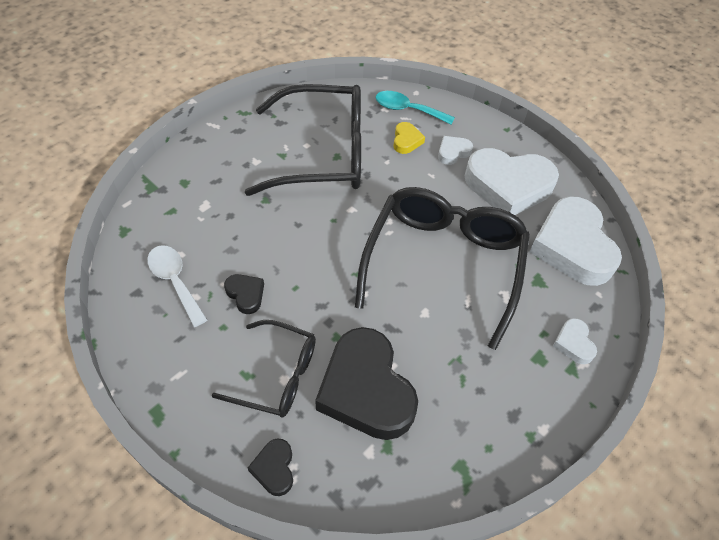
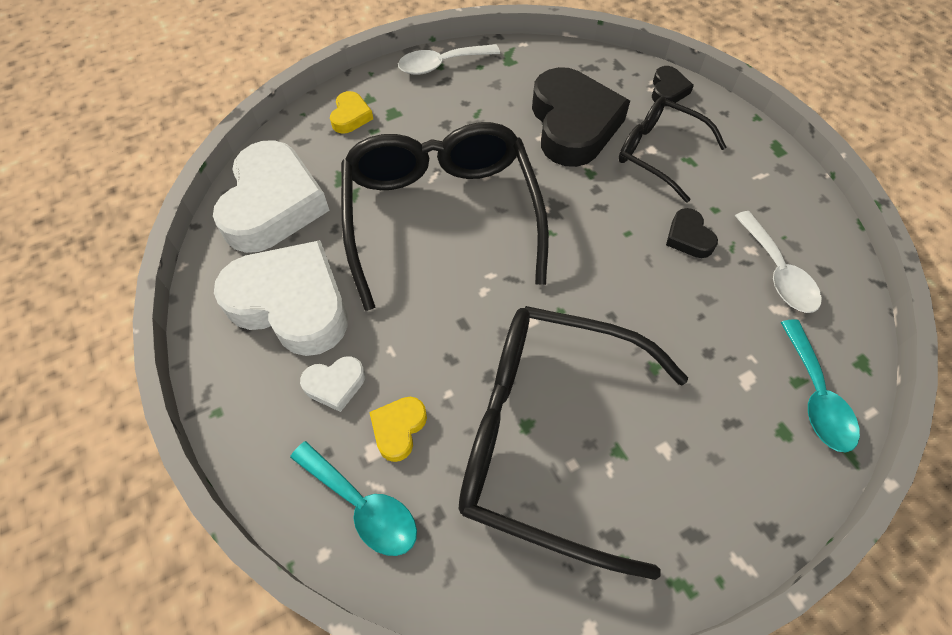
camera: 160 degrees left, 5 degrees up
black glasses [355,187,530,350] -> black glasses turned 135 degrees clockwise [341,122,549,311]
white heart [553,318,597,364] -> yellow heart [330,91,373,134]
none -> white spoon [398,44,500,75]
none -> turquoise spoon [780,319,860,453]

